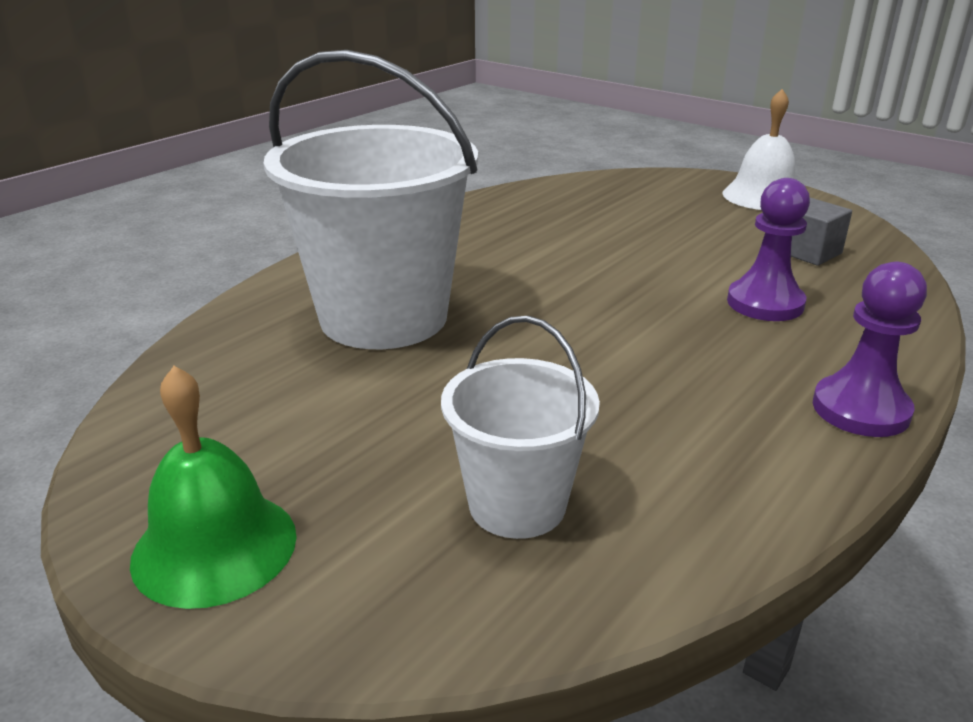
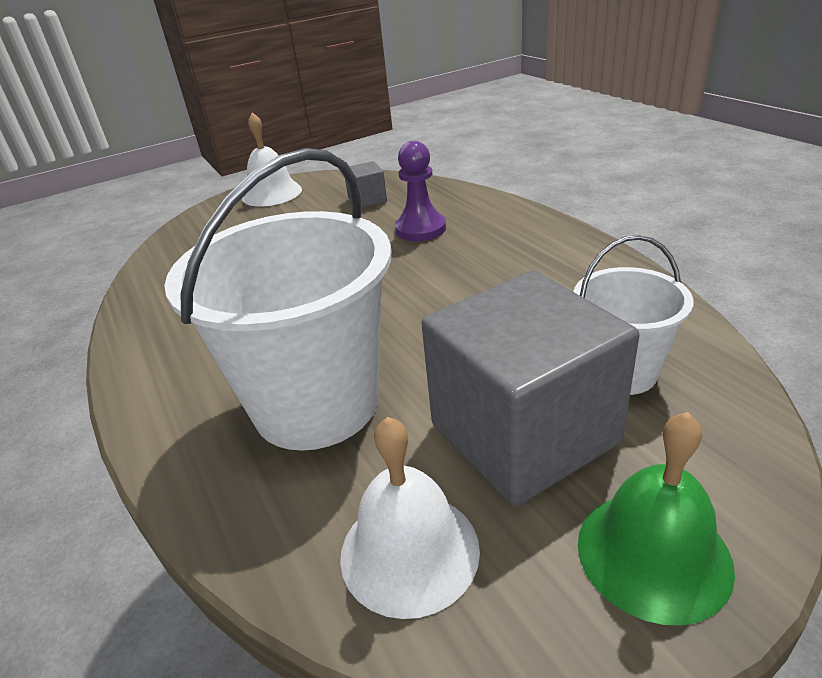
camera: 65 degrees left, 5 degrees up
purple pawn [813,262,927,437] -> none
none -> white bell [340,417,480,619]
none -> grey cube [421,270,639,506]

